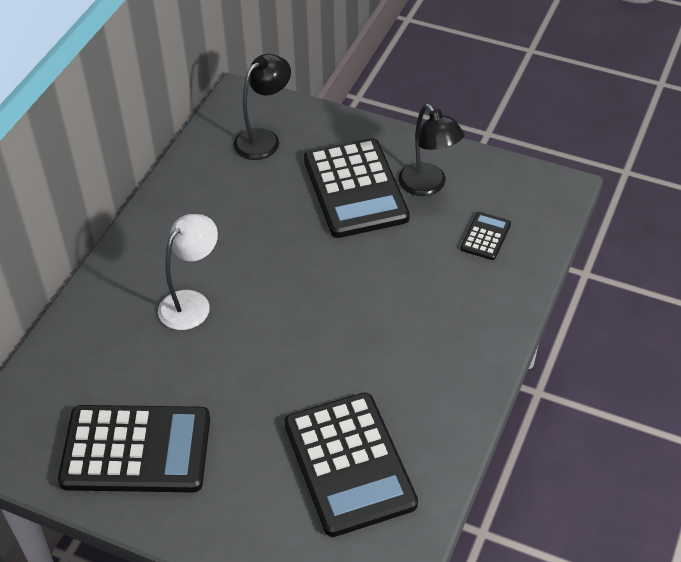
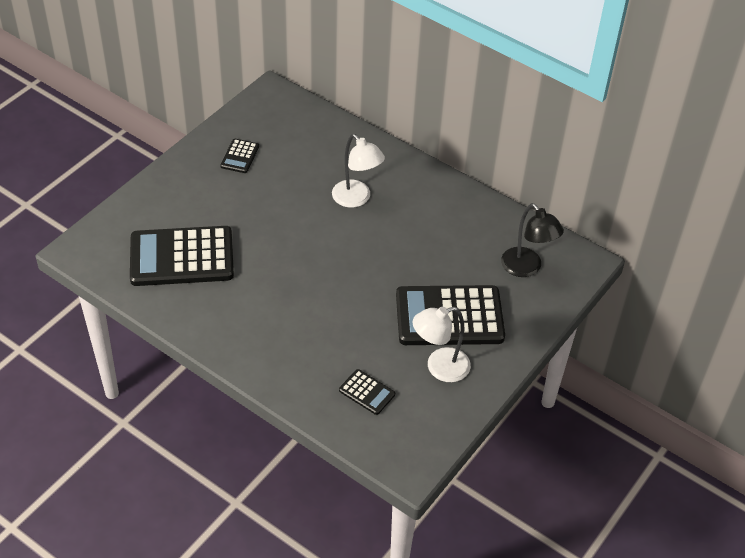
camera: 100 degrees right, 0 degrees up
black calculator [58,405,210,492] -> black calculator [220,139,259,173], size x0.44
black lamp [398,104,464,196] -> white lamp [413,307,471,382]

